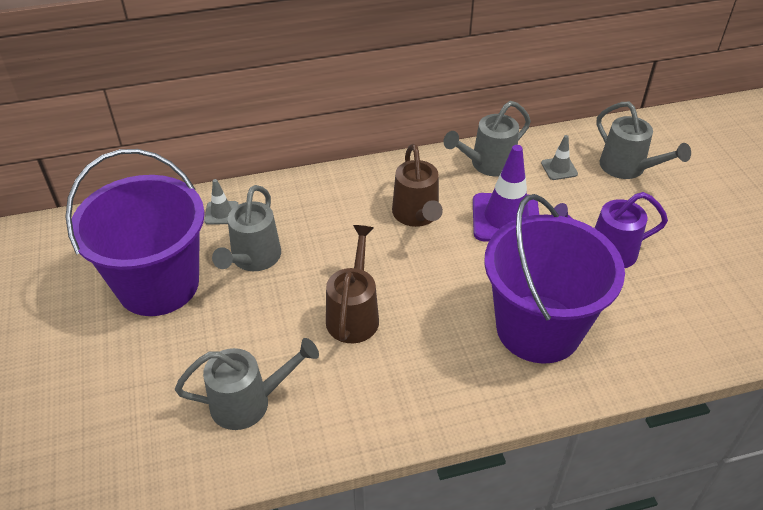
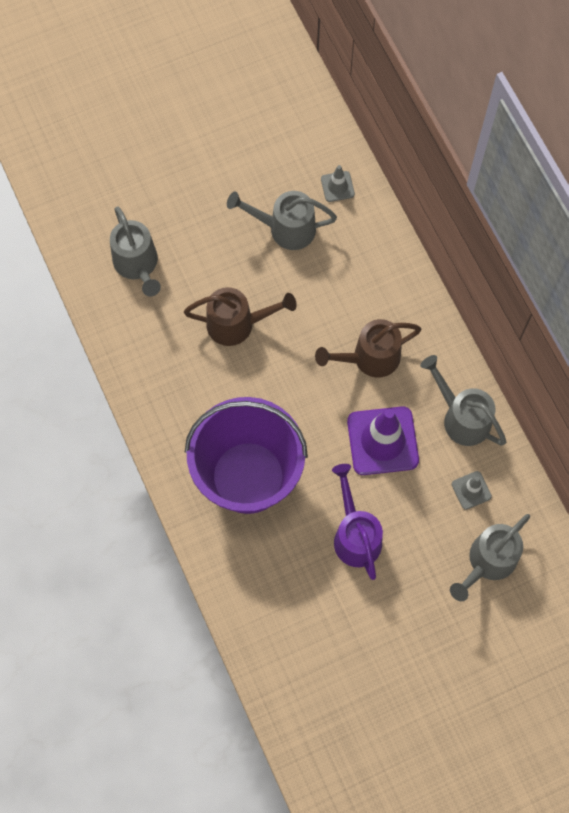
camera: 80 degrees right, 25 degrees up
purple bucket [65,149,205,316] -> none

